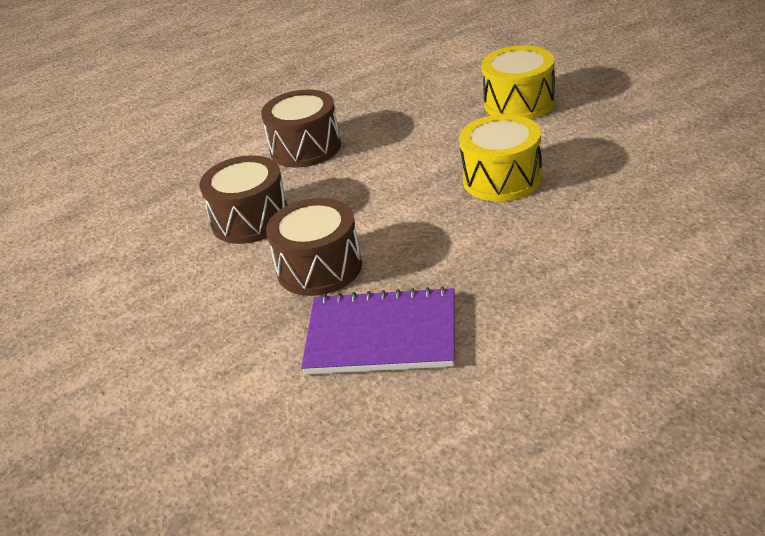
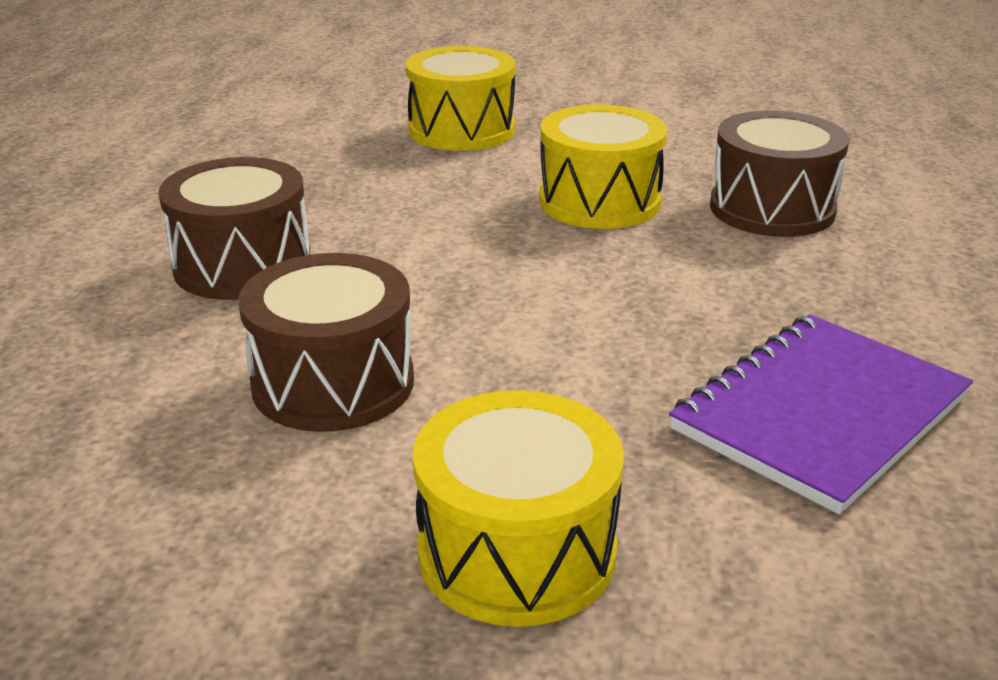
camera: 55 degrees left, 5 degrees down
brown drum [266,198,362,296] -> brown drum moved to [710,111,849,237]
none -> yellow drum [413,390,624,627]

